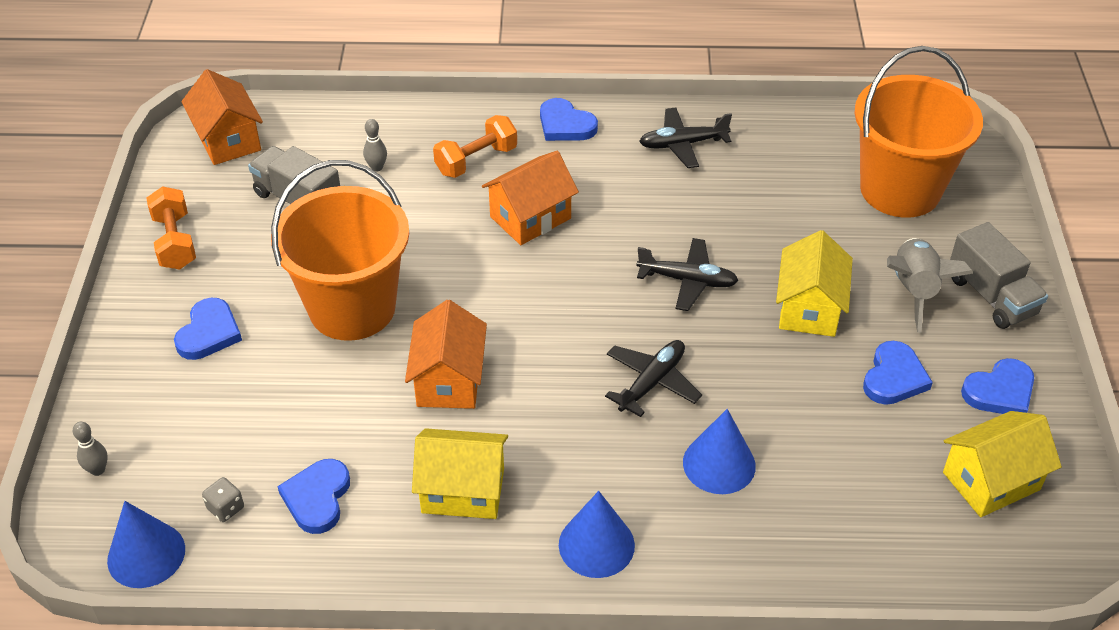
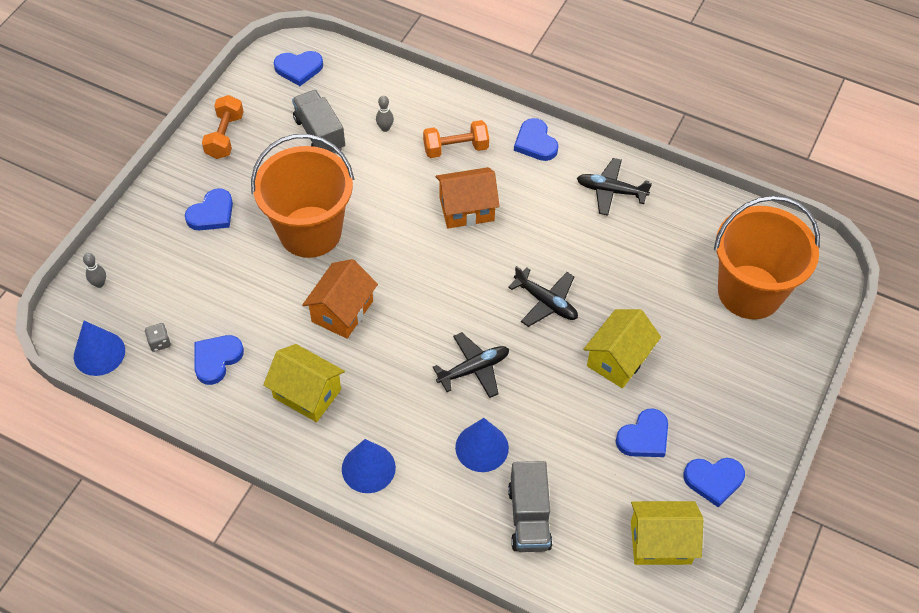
camera: 25 degrees right, 10 degrees up
orange house [181,69,263,165] -> blue heart [274,51,323,86]
grey rocket [887,238,973,333] -> none
grey truck [950,222,1048,329] -> grey truck moved to [508,461,553,552]

